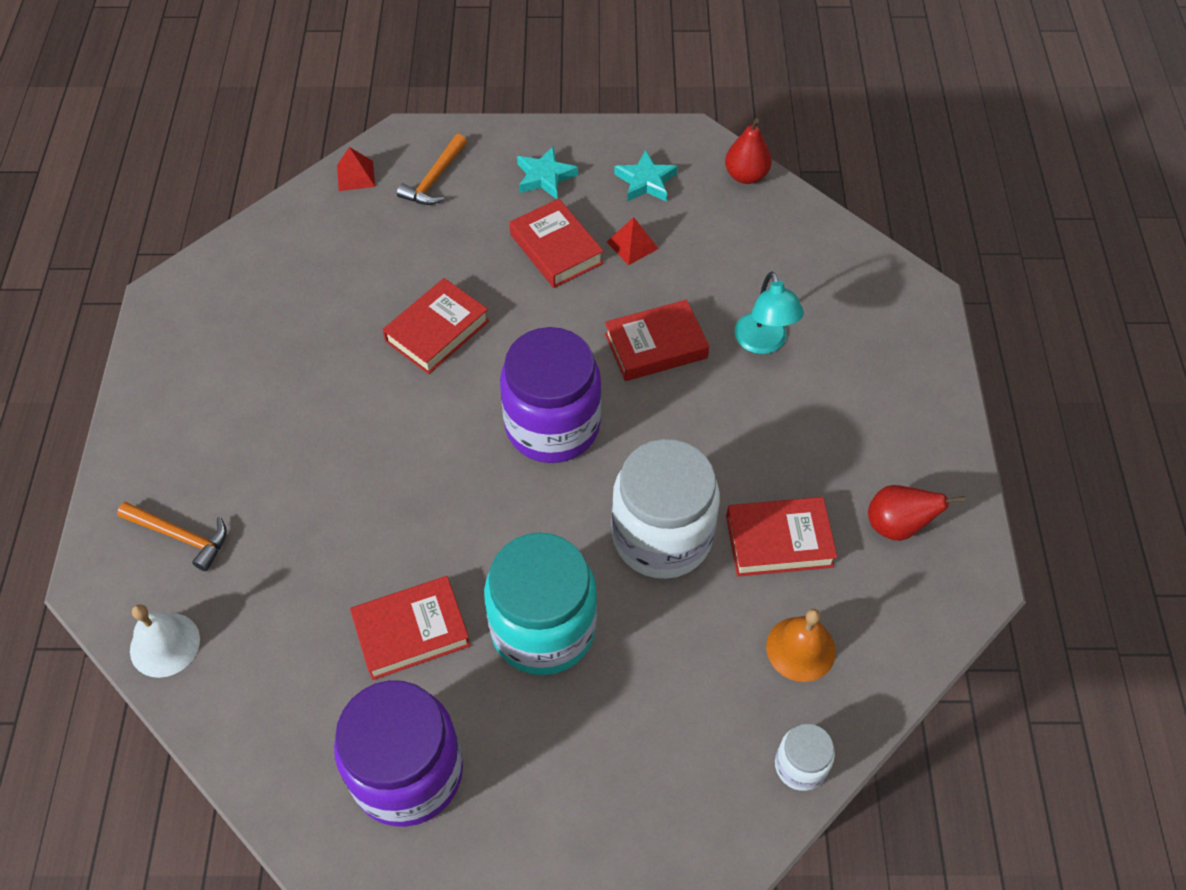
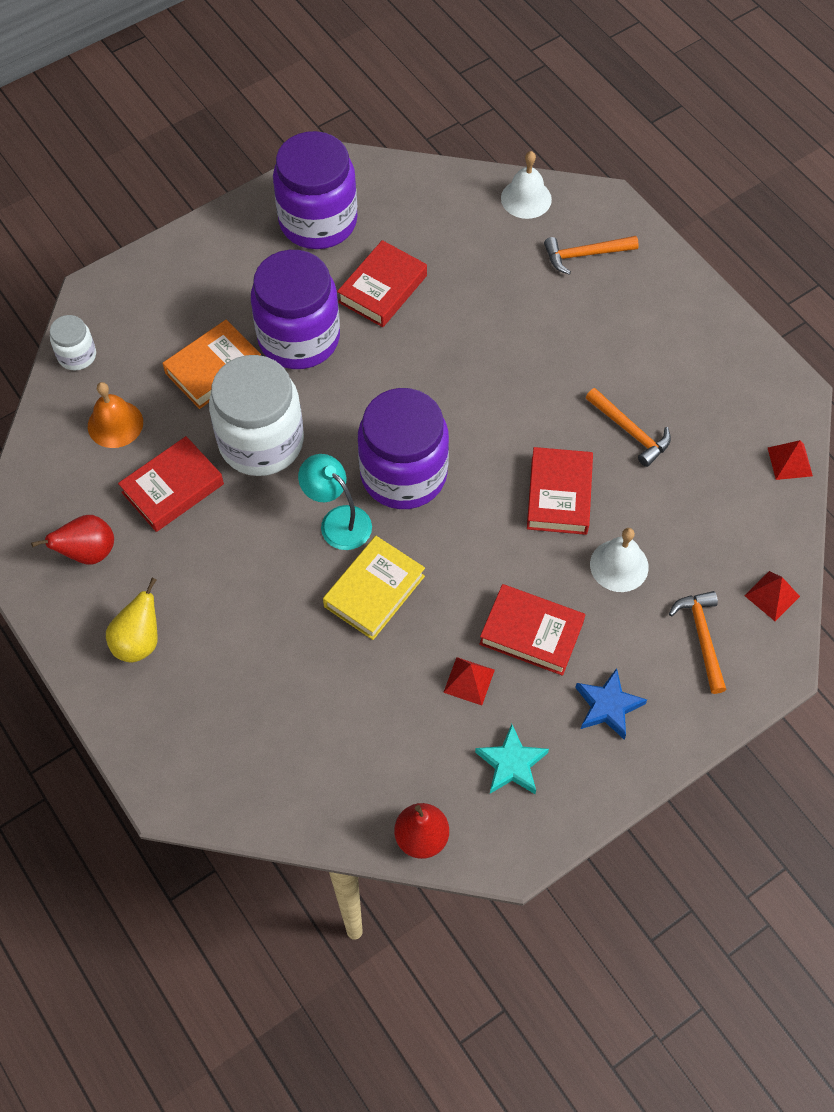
camera: 145 degrees right, 5 degrees up
turquoise jar [484,533,597,675] -> purple jar [251,250,340,369]
turquoise star [517,146,578,199] -> blue star [575,668,647,739]
red book [605,300,709,381] -> yellow book [323,536,425,640]
turquoise lamp [734,271,804,354] -> turquoise lamp moved to [298,454,372,550]
none -> yellow pear [106,578,158,663]
none -> orange book [162,320,261,409]
none -> orange hammer [586,388,671,467]
none -> white bell [590,528,649,592]
none -> red pyramid [768,440,813,480]

